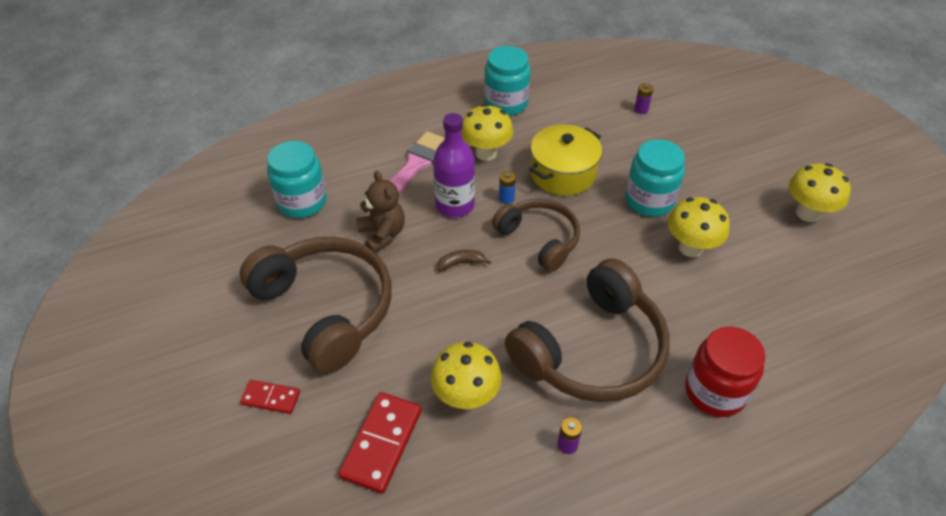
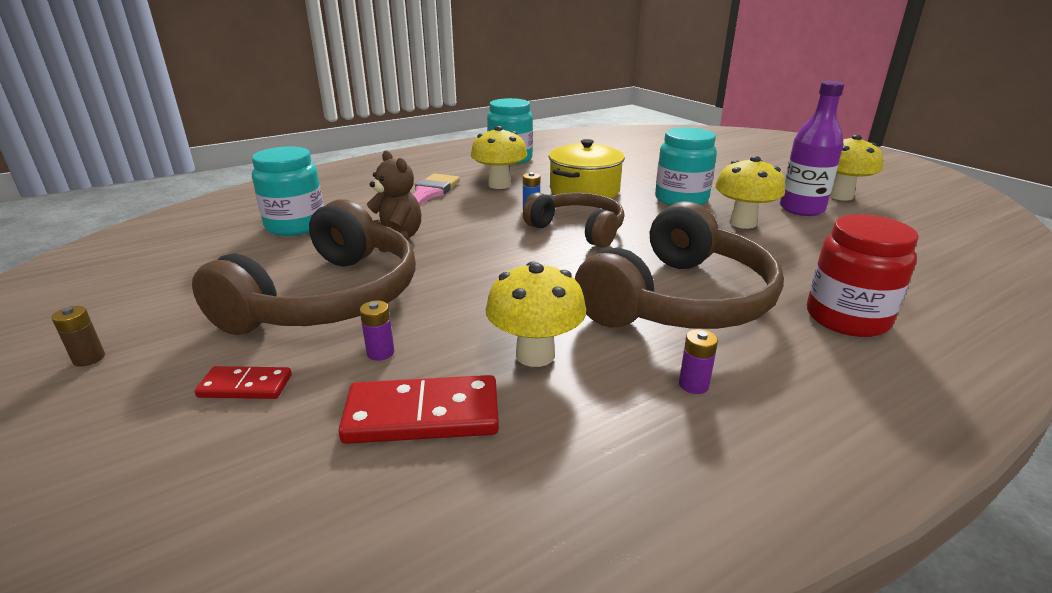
camera: 10 degrees left, 20 degrees down
brown headphones [240,236,392,374] -> brown headphones turned 75 degrees clockwise [192,199,416,335]
red domino [339,392,422,494] -> red domino turned 75 degrees clockwise [338,375,499,444]
purple bottle [433,113,475,218] -> purple bottle moved to [780,81,844,216]
brown banana [438,250,491,271] -> none
purple battery [634,83,653,114] -> purple battery moved to [360,300,394,361]
none -> brown battery [51,306,105,367]

